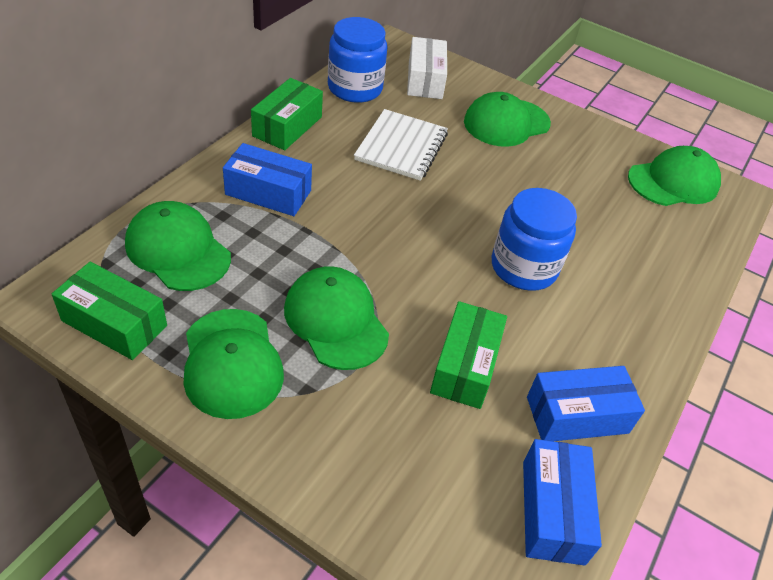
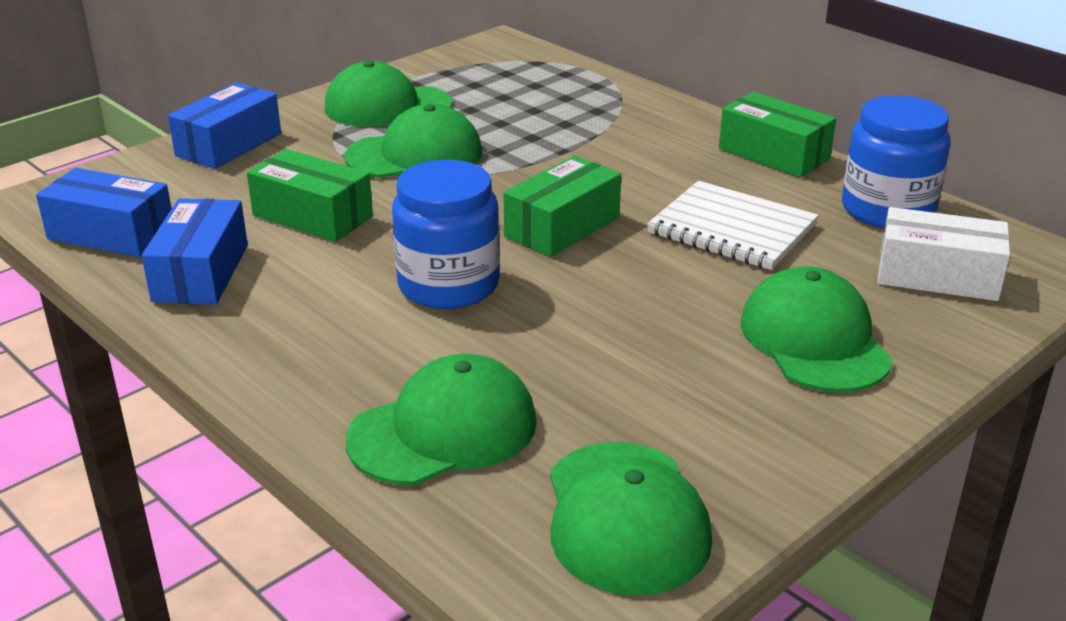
camera: 110 degrees right, 15 degrees down
green box [52,262,167,360] -> green box moved to [504,156,621,257]
green cap [125,201,231,291] -> green cap moved to [346,354,537,485]
blue box [223,143,312,216] -> blue box moved to [168,83,281,169]

